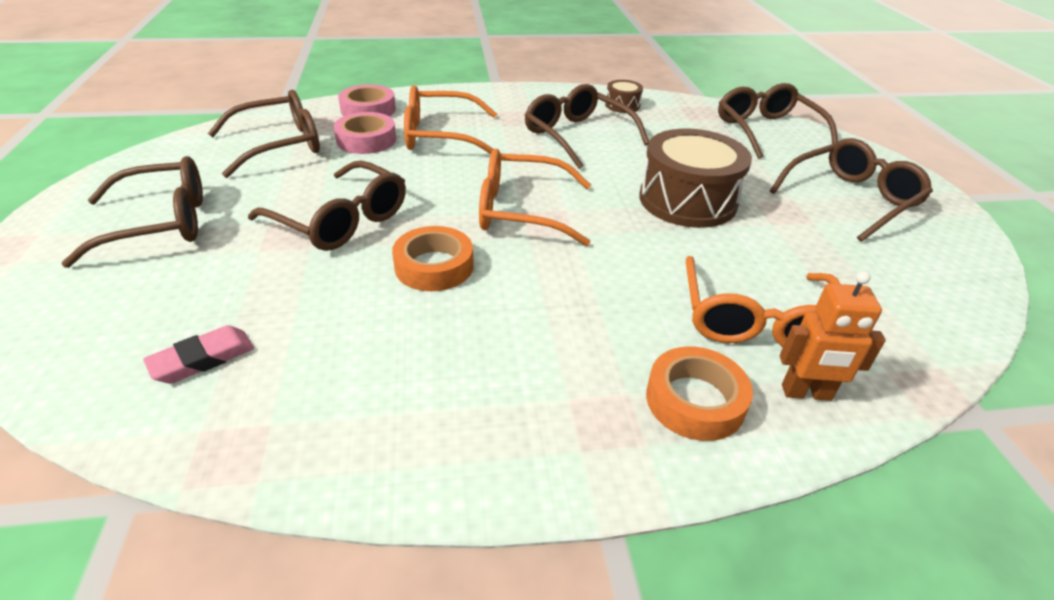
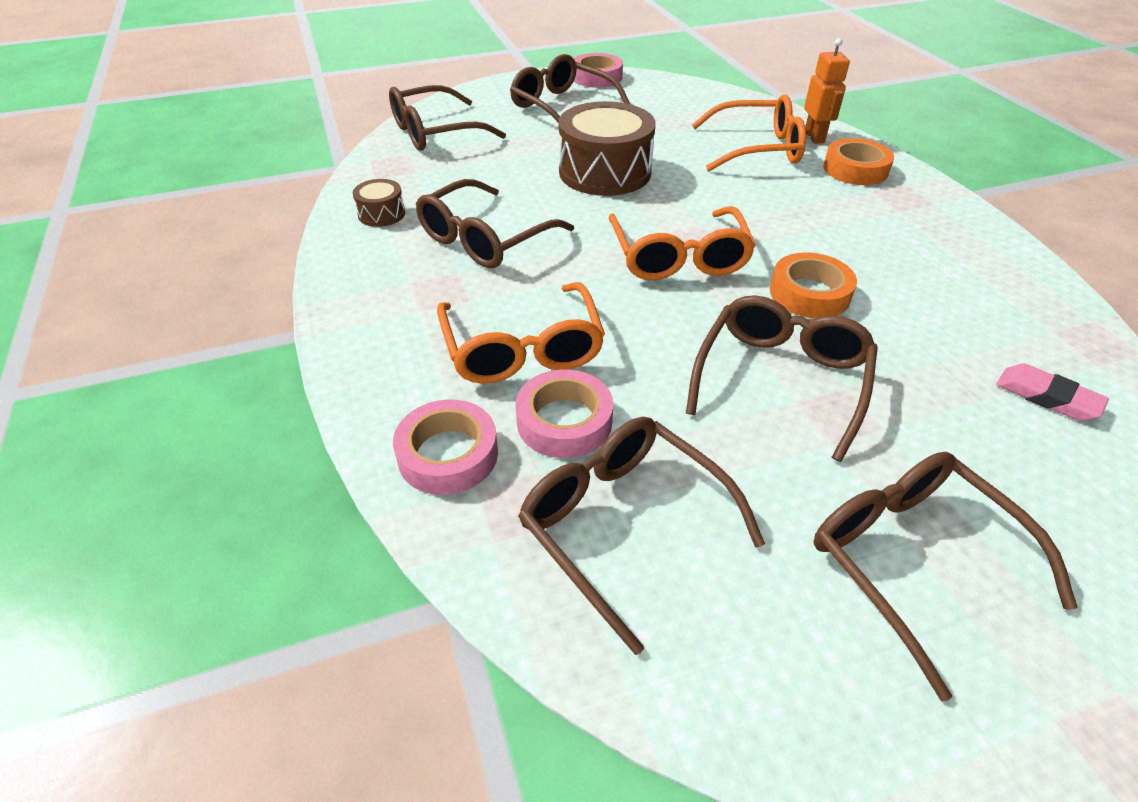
camera: 100 degrees left, 5 degrees up
none -> pink tape [574,53,623,88]

